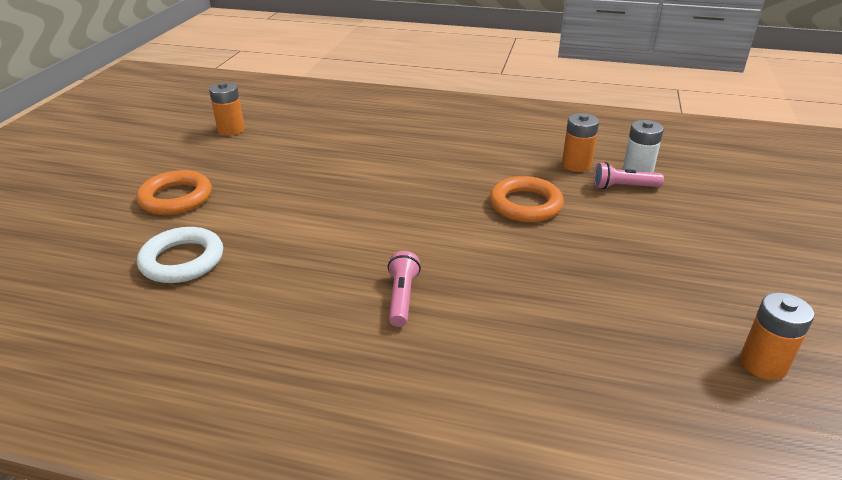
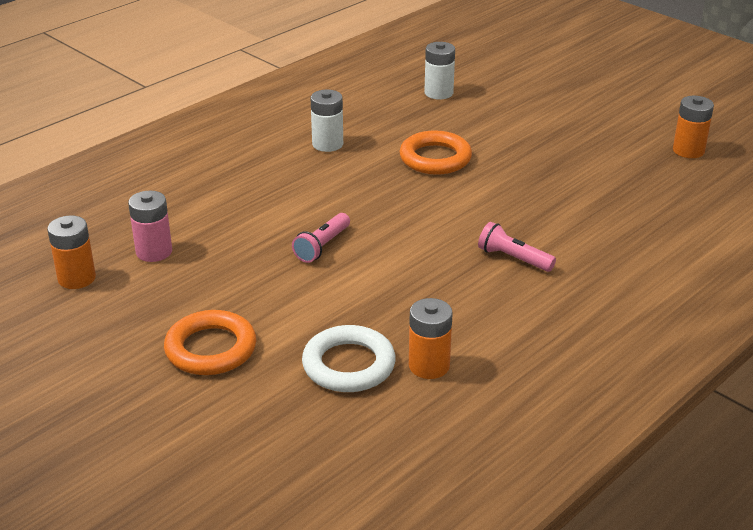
camera: 60 degrees left, 0 degrees up
orange battery [562,113,599,172] -> orange battery moved to [409,298,453,379]
pink flashlight [594,162,664,189] -> pink flashlight moved to [292,213,350,263]
none -> pink battery [128,191,172,262]
none -> white battery [311,90,343,152]

